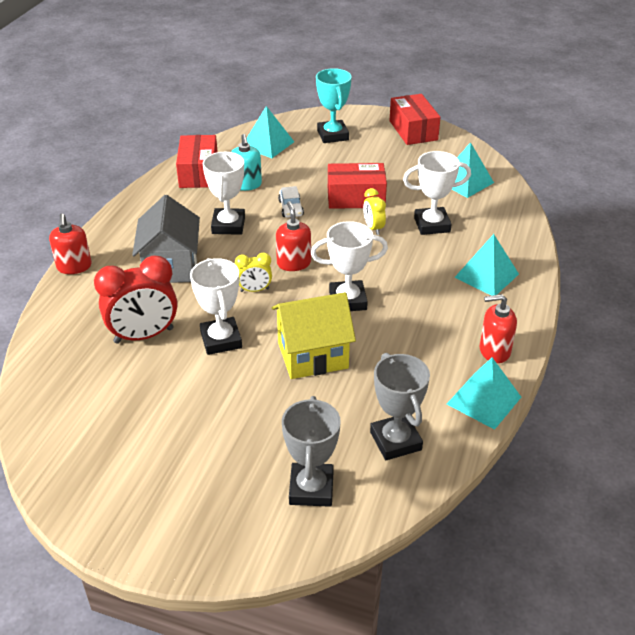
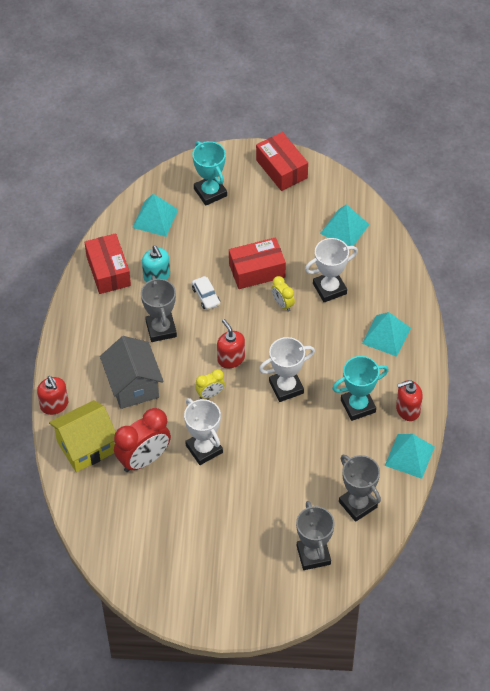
camera: 15 degrees left, 15 degrees up
white trophy [203,152,245,235] -> grey trophy [141,276,177,342]
yellow house [272,292,356,379] -> yellow house moved to [49,400,116,472]
none -> turquoise trophy [332,356,389,421]

